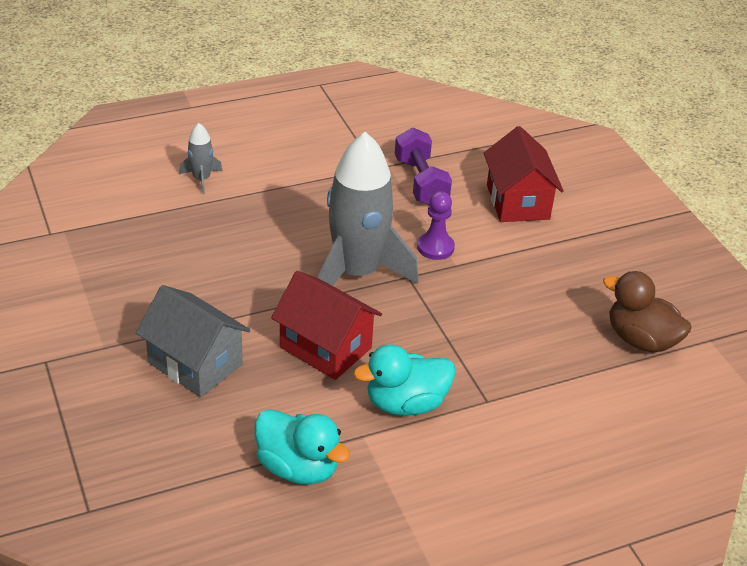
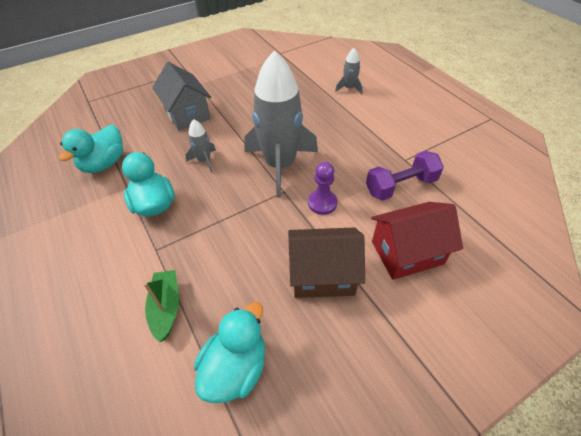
camera: 85 degrees right, 10 degrees up
grey house [136,285,251,397] -> grey house turned 60 degrees counterclockwise [152,62,211,130]
red house [271,271,382,380] -> grey rocket [185,119,216,172]
brown duck [603,271,692,353] -> turquoise duck [194,302,265,403]
none -> green boat [144,270,179,342]
none -> brown house [288,227,365,298]

